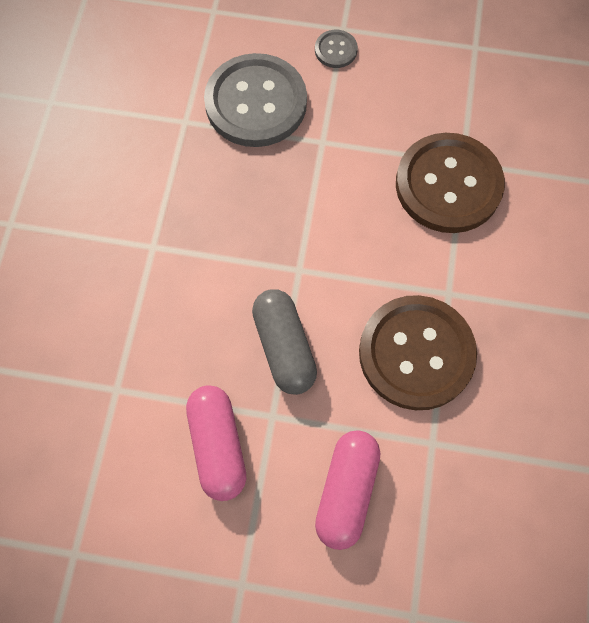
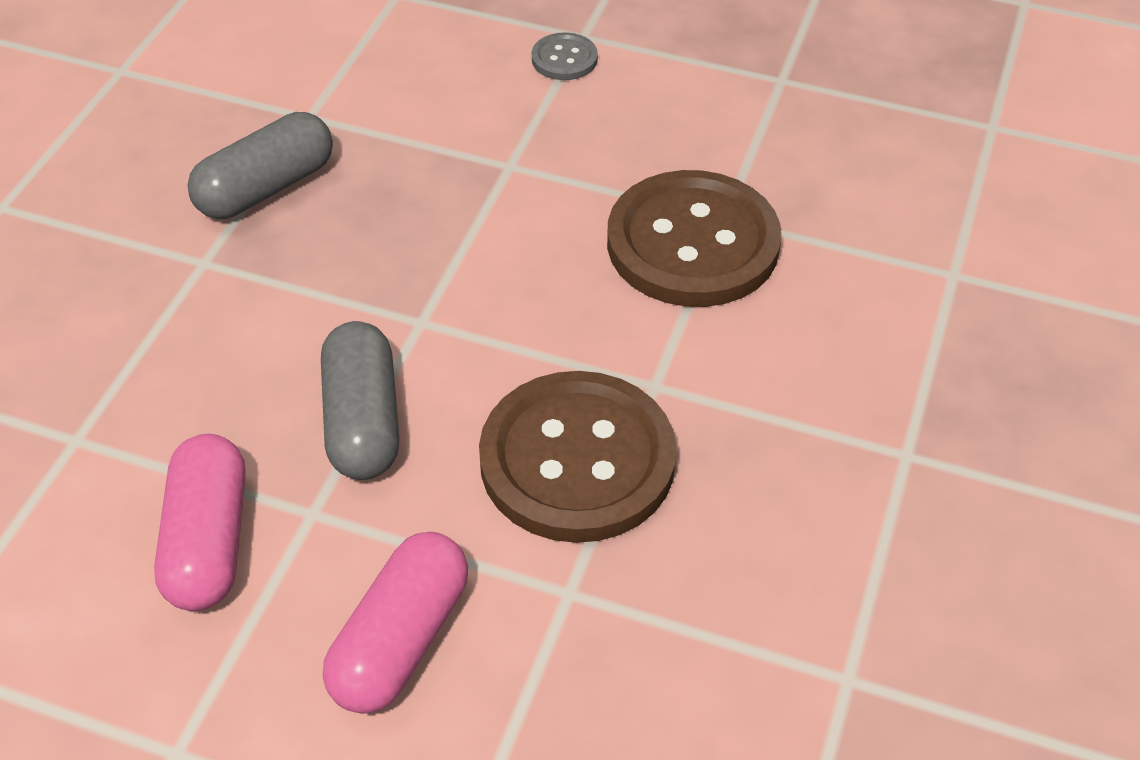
camera: 10 degrees right, 20 degrees down
grey button [204,53,307,147] -> none
none -> grey capsule [187,112,333,219]

